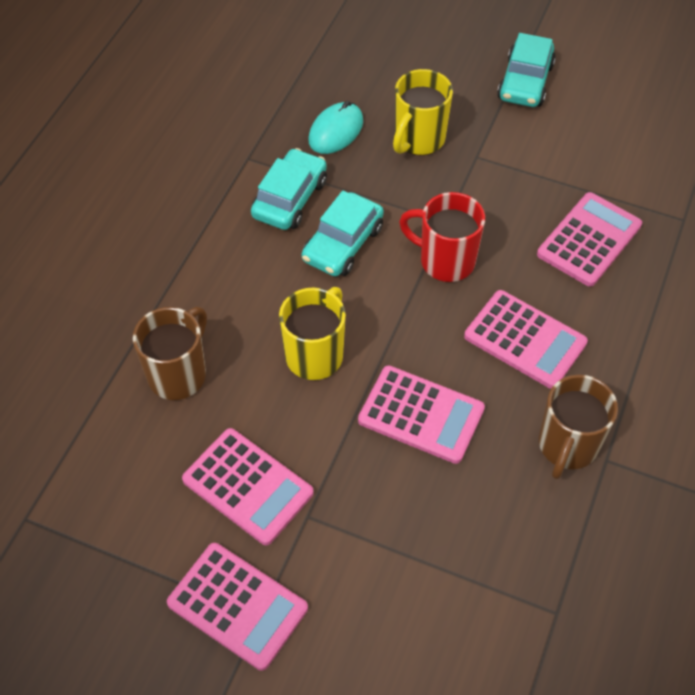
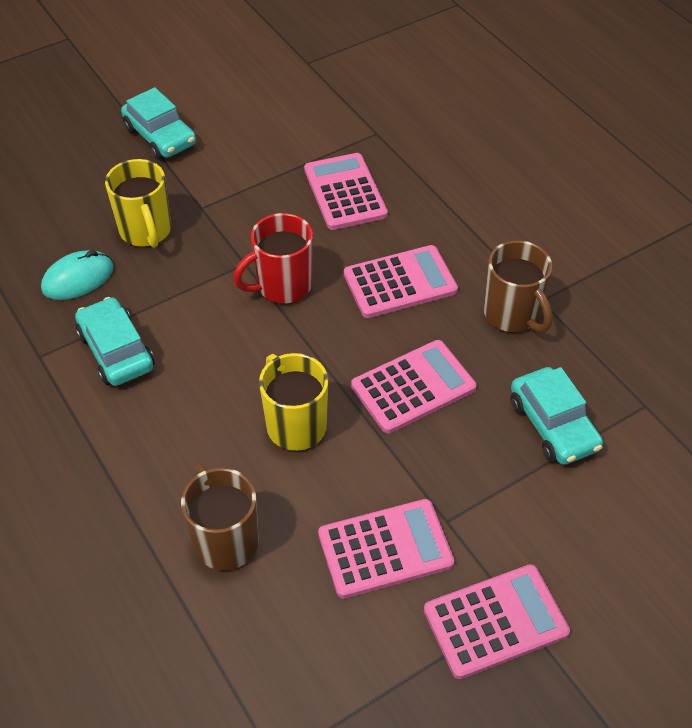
camera: 55 degrees left, 5 degrees down
turquoise car [302,191,384,276] -> turquoise car moved to [510,367,603,465]
turquoise mouse [308,101,363,154] -> turquoise mouse turned 75 degrees clockwise [41,250,113,300]

